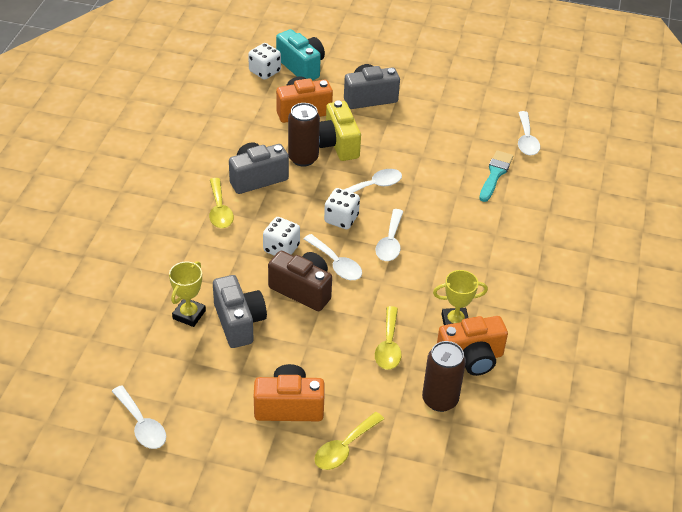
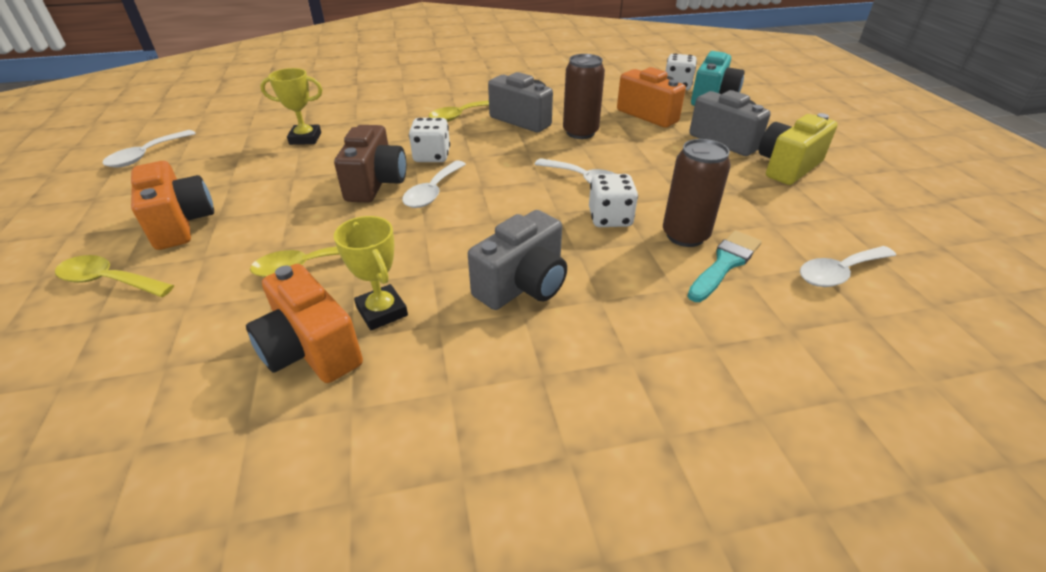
camera: 65 degrees right, 5 degrees down
grey camera [213,275,267,348] -> grey camera moved to [468,210,567,310]
yellow camera [319,100,361,161] -> yellow camera moved to [759,113,838,185]
white dice [324,188,360,229] -> white dice moved to [589,174,638,227]
white spoon [375,209,404,261] -> none
brown can [422,341,466,412] -> brown can moved to [663,139,731,247]
turquoise brush [479,150,513,202] -> turquoise brush turned 45 degrees counterclockwise [688,230,762,302]

